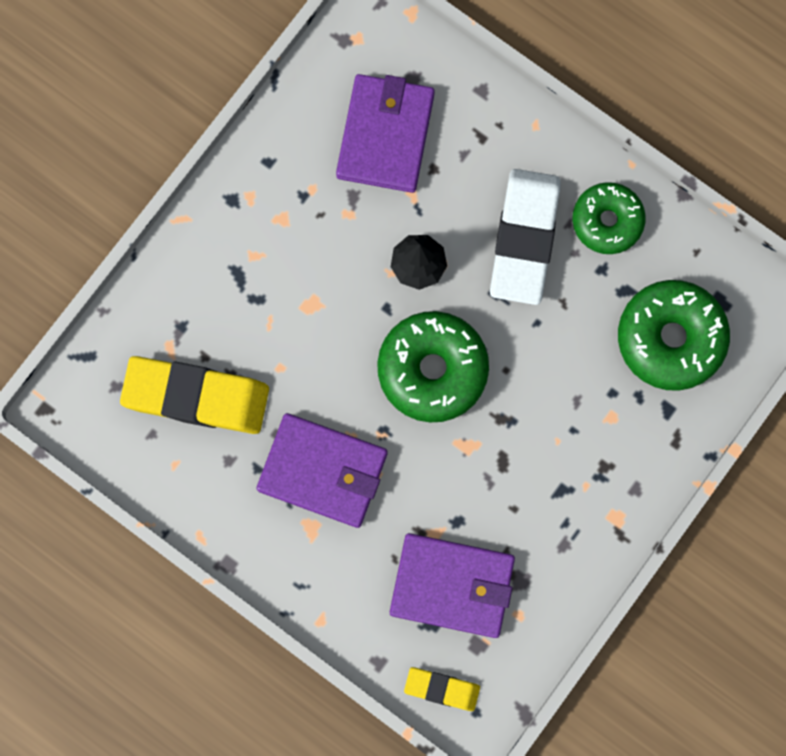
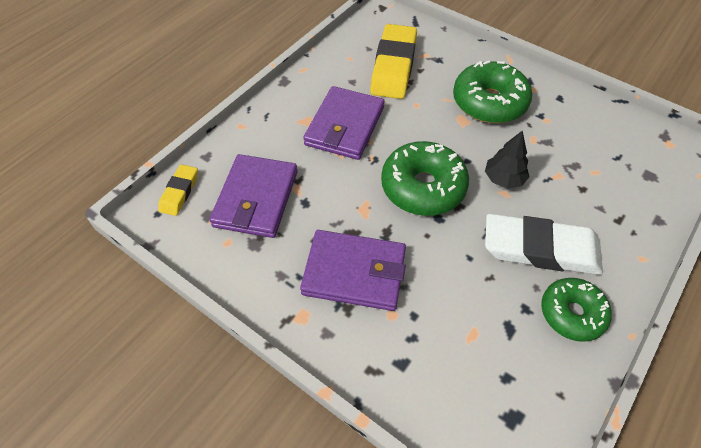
camera: 90 degrees right, 25 degrees down
purple wallet [336,74,435,193] -> purple wallet moved to [300,230,406,311]
green donut [618,280,730,391] -> green donut moved to [453,61,532,123]

